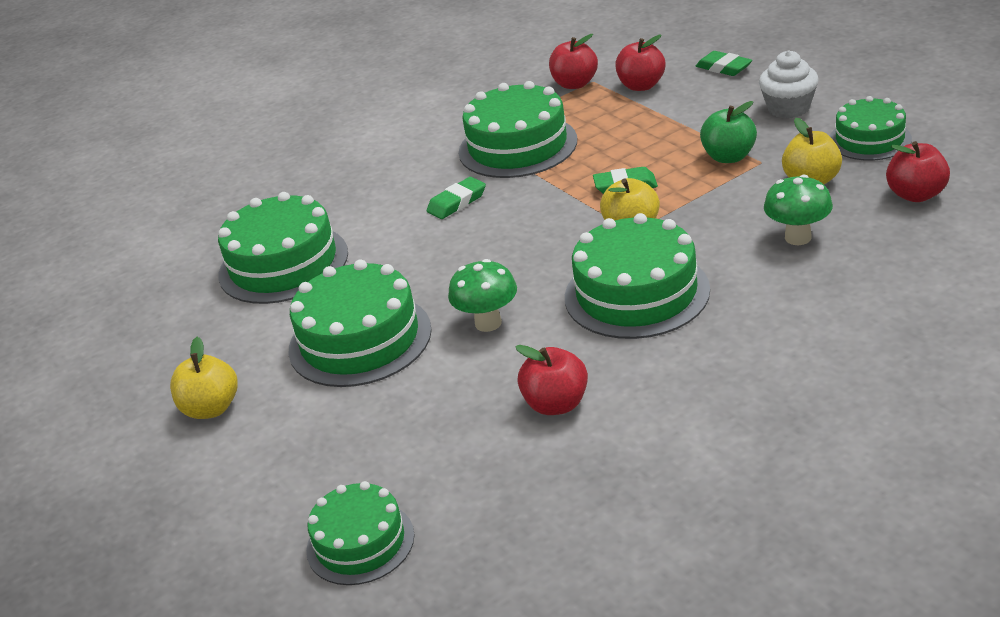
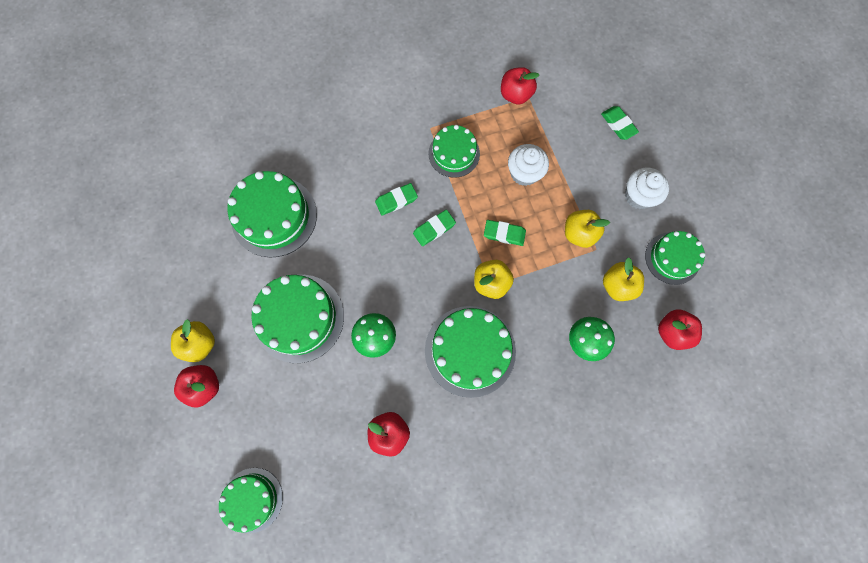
camera: 10 degrees right, 40 degrees up
green cake [459,81,577,178] -> green cake [429,125,480,178], size x0.62
red apple [615,35,665,91] -> red apple moved to [174,365,219,408]
green apple [700,101,757,163] -> yellow apple [565,210,610,248]
none -> green eraser [413,210,456,246]
none -> white cupcake [508,144,549,186]

